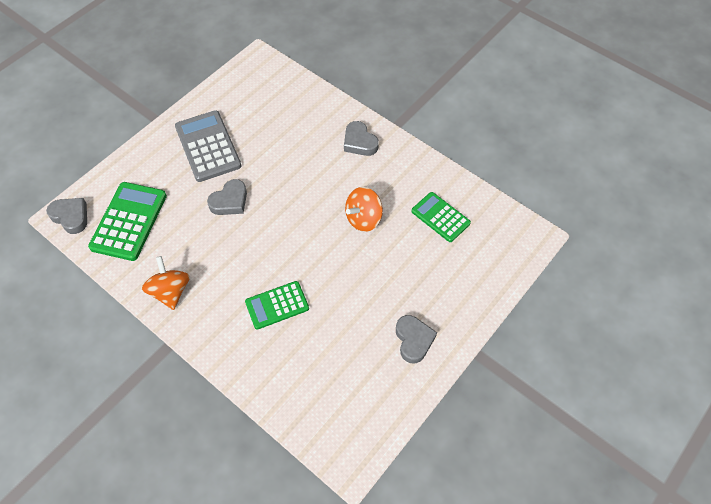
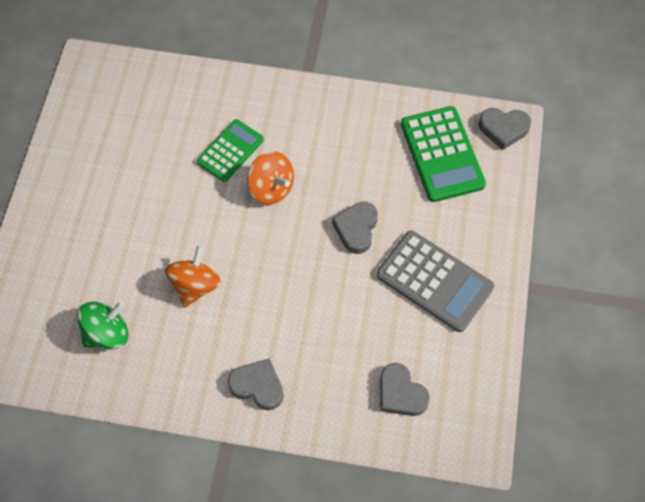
camera: 150 degrees right, 5 degrees up
orange spinning top [142,256,190,310] -> orange spinning top moved to [247,151,294,205]
grey heart [396,315,437,363] -> grey heart moved to [380,363,430,416]
green calculator [411,192,471,242] -> green spinning top [77,301,129,349]

